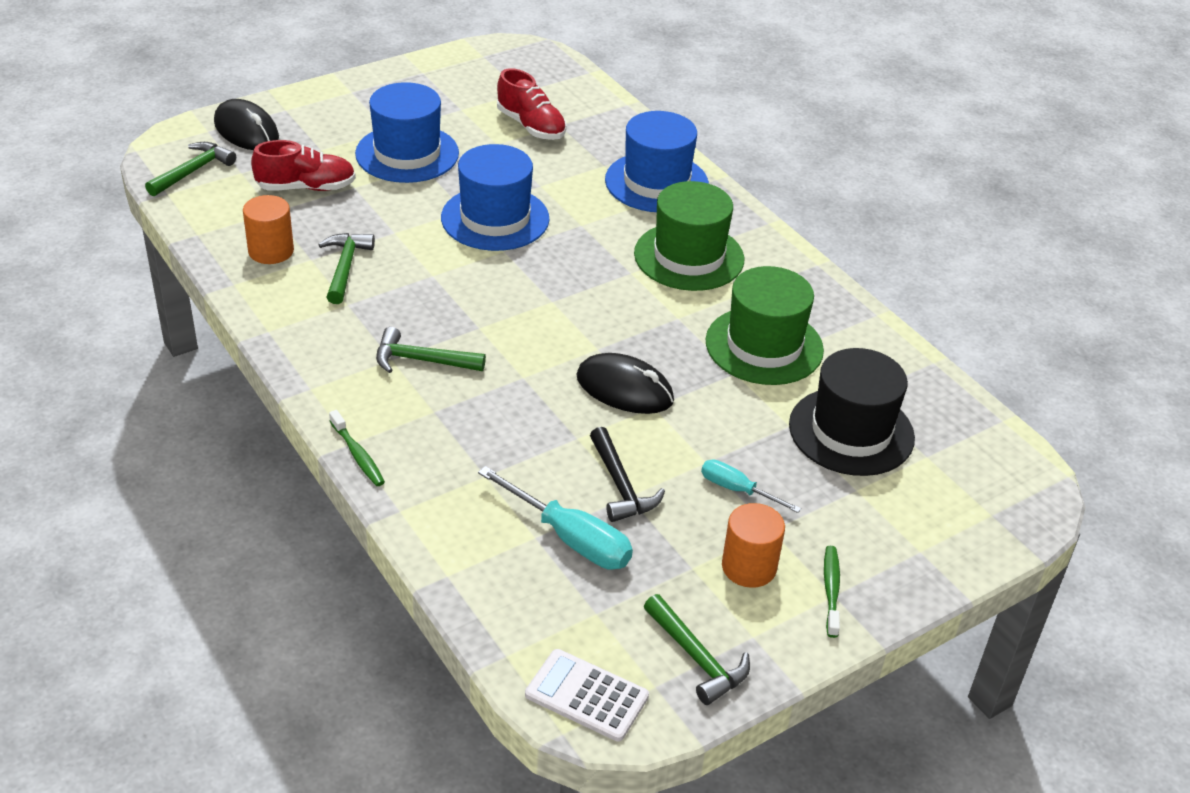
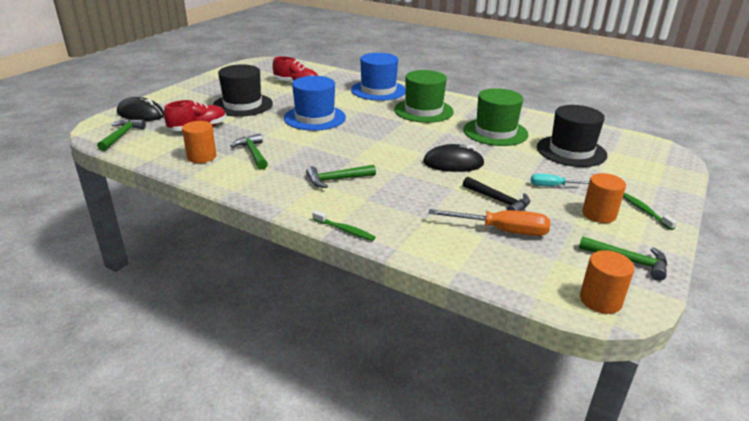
camera: 25 degrees left, 10 degrees down
blue hat [355,82,459,183] -> black hat [213,64,273,117]
turquoise screwdriver [478,466,633,570] -> orange screwdriver [428,209,550,236]
white calculator [525,649,649,742] -> orange cylinder [580,250,634,314]

